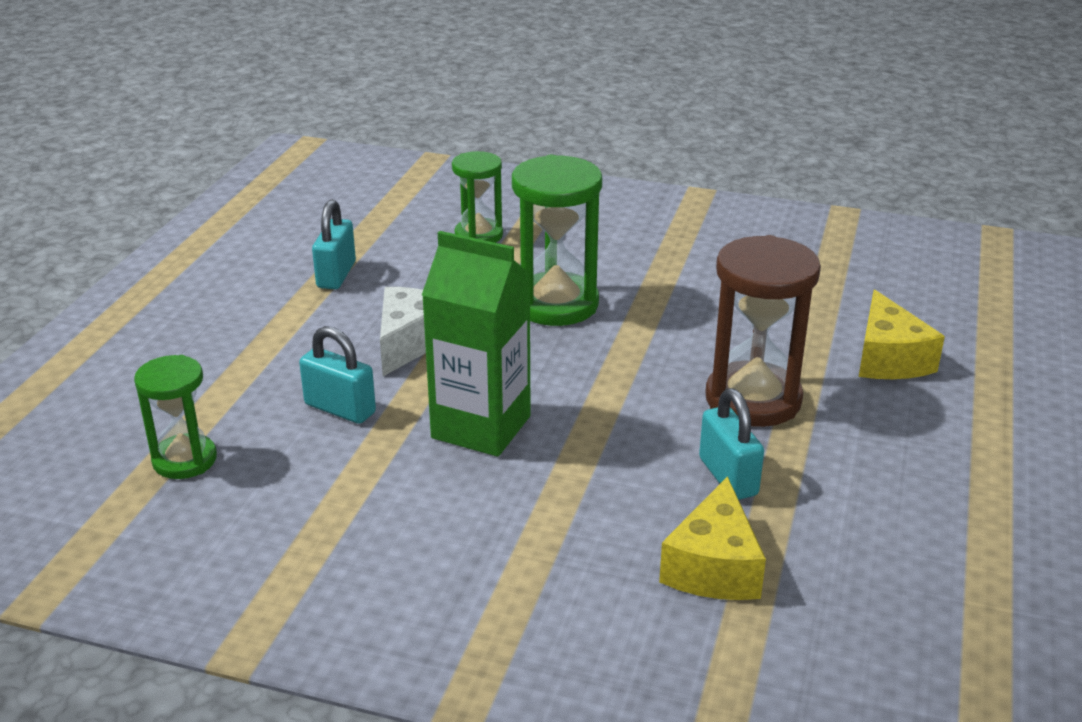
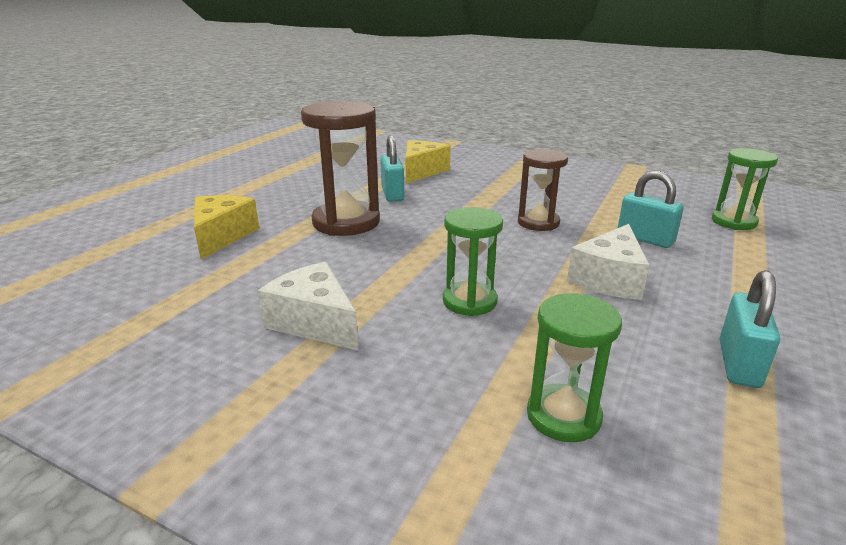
camera: 170 degrees left, 5 degrees down
green carton [422,231,531,457] -> brown hourglass [518,149,568,231]
green hourglass [512,155,602,326] -> green hourglass [443,207,503,316], size x0.62
none -> white cheese [258,262,359,351]

